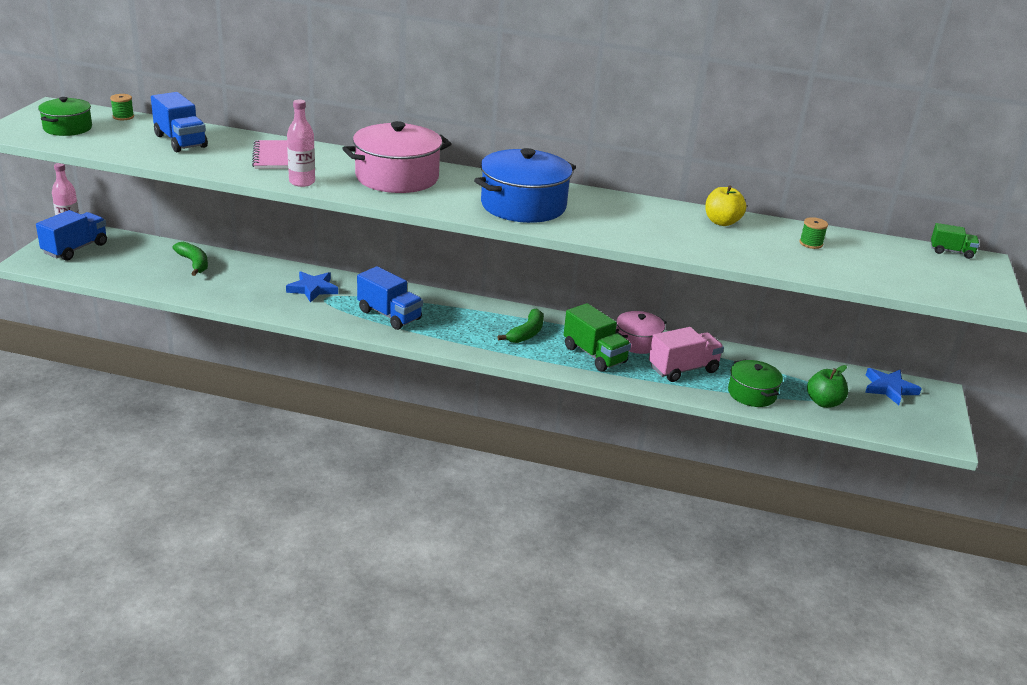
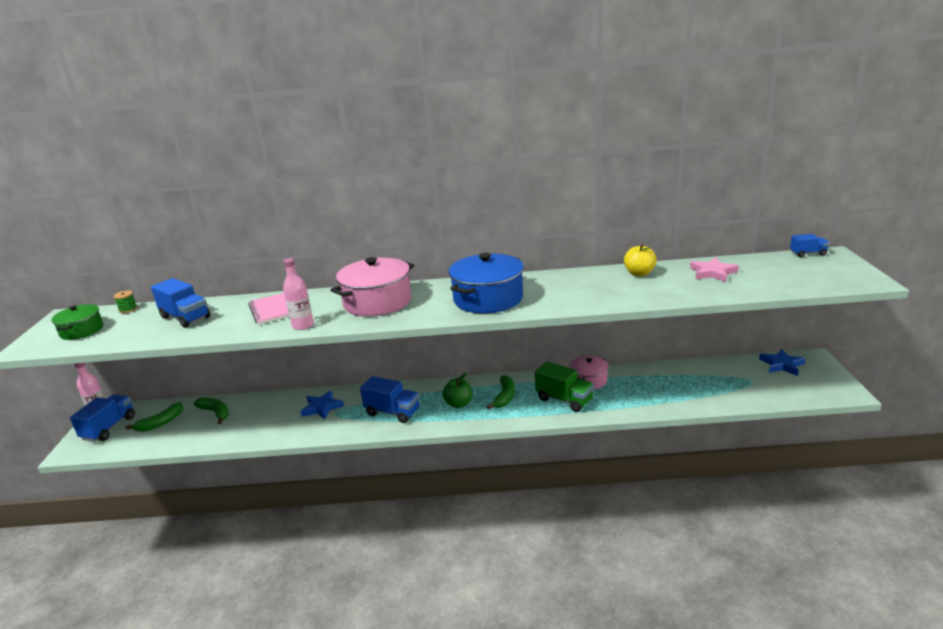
camera: 10 degrees left, 5 degrees down
pink truck [649,327,724,382] -> none
green pot [728,360,783,407] -> none
green spool [799,217,828,249] -> pink star [690,257,739,282]
green apple [807,365,848,408] -> green apple moved to [442,373,472,408]
green truck [931,223,979,259] -> blue truck [790,234,830,257]
none -> green banana [125,403,183,432]

